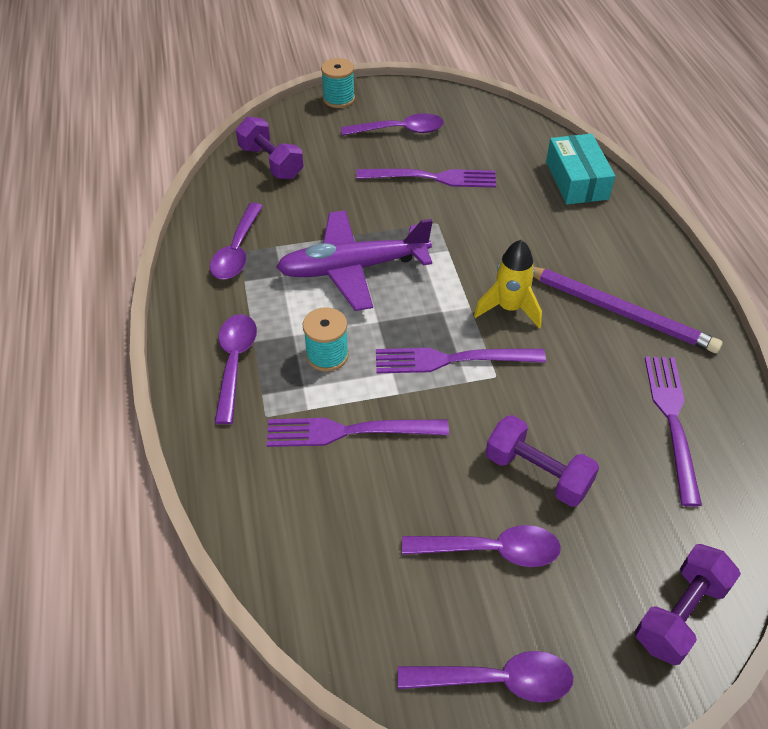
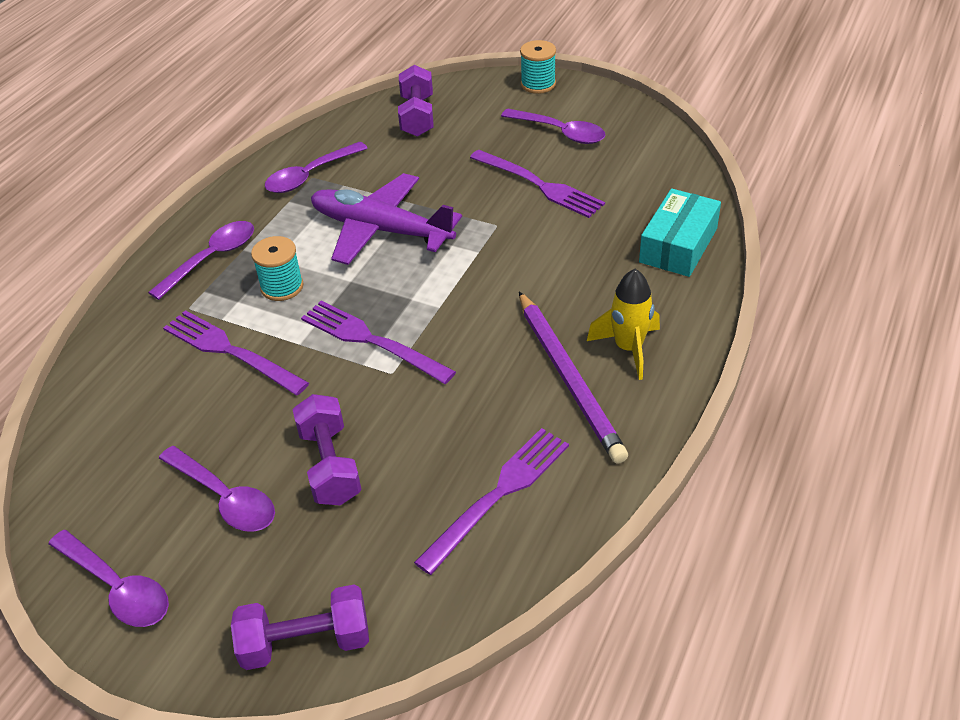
camera: 40 degrees right, 5 degrees down
yellow rocket [474,240,542,328] -> yellow rocket moved to [587,269,660,380]

